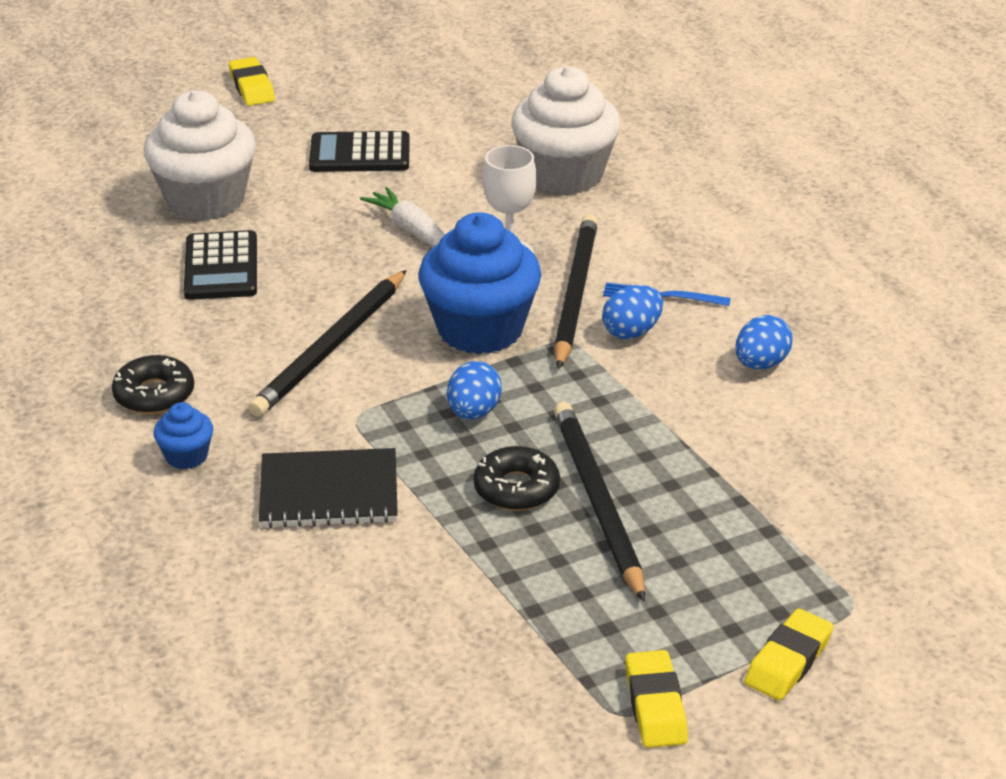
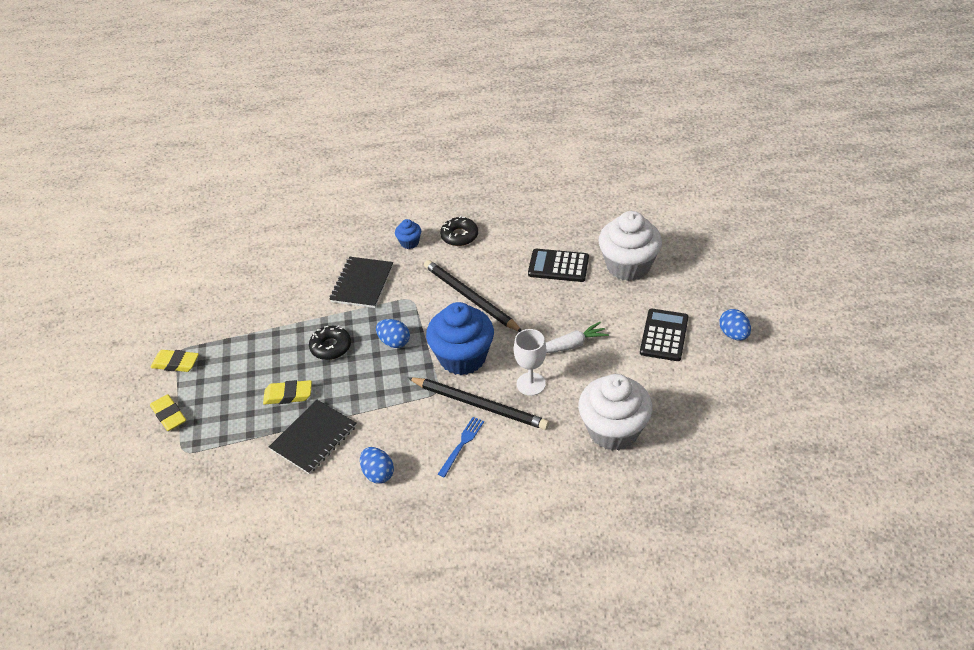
camera: 110 degrees right, 10 degrees up
yellow eraser [229,57,275,106] -> yellow eraser moved to [263,380,312,405]
black pencil [554,402,645,602] -> none
blue egg [602,285,663,339] -> blue egg moved to [719,309,751,340]
none -> black notebook [269,400,357,474]

